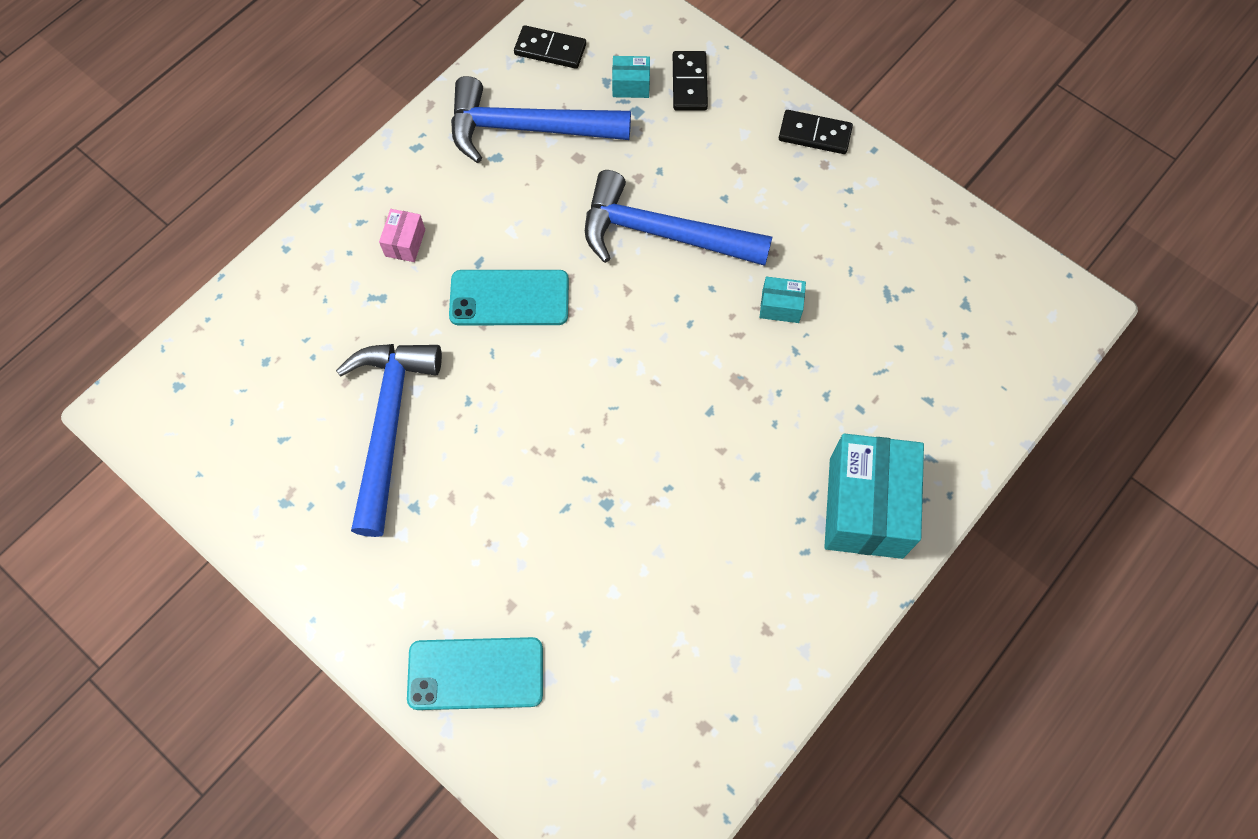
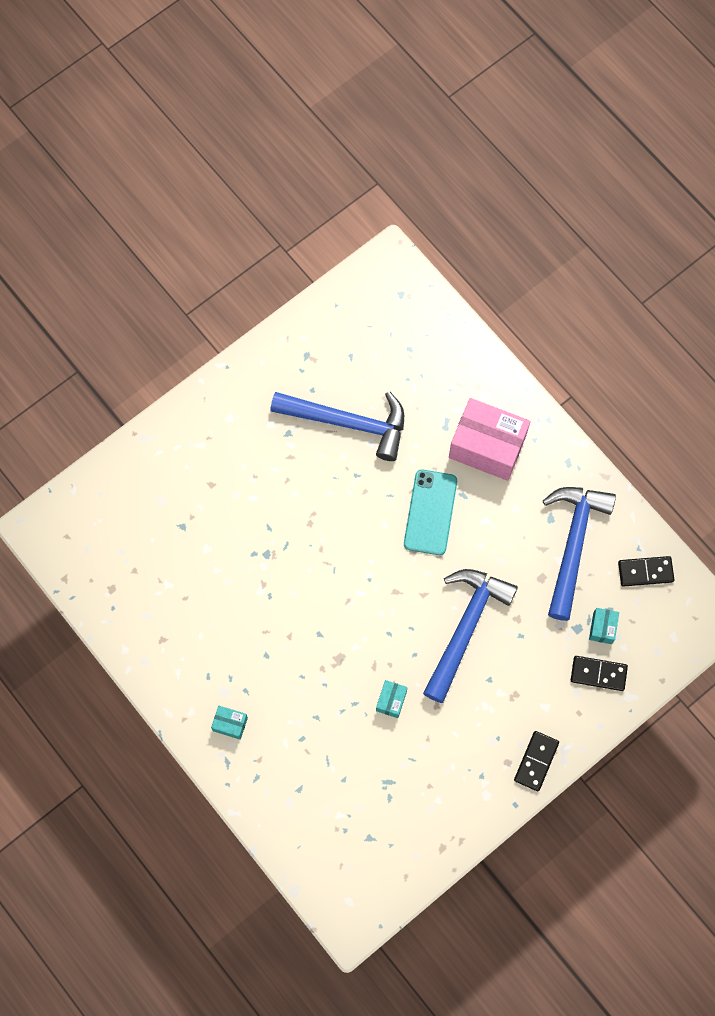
camera: 100 degrees right, 5 degrees up
pink box [379,209,425,262] -> pink box [449,398,531,481], size x2.28
turquoise phone [407,637,543,710] -> none
black domino [514,25,586,69] -> black domino turned 60 degrees clockwise [618,556,674,587]
turquoise box [824,433,924,559] -> turquoise box [211,706,248,740], size x0.44

